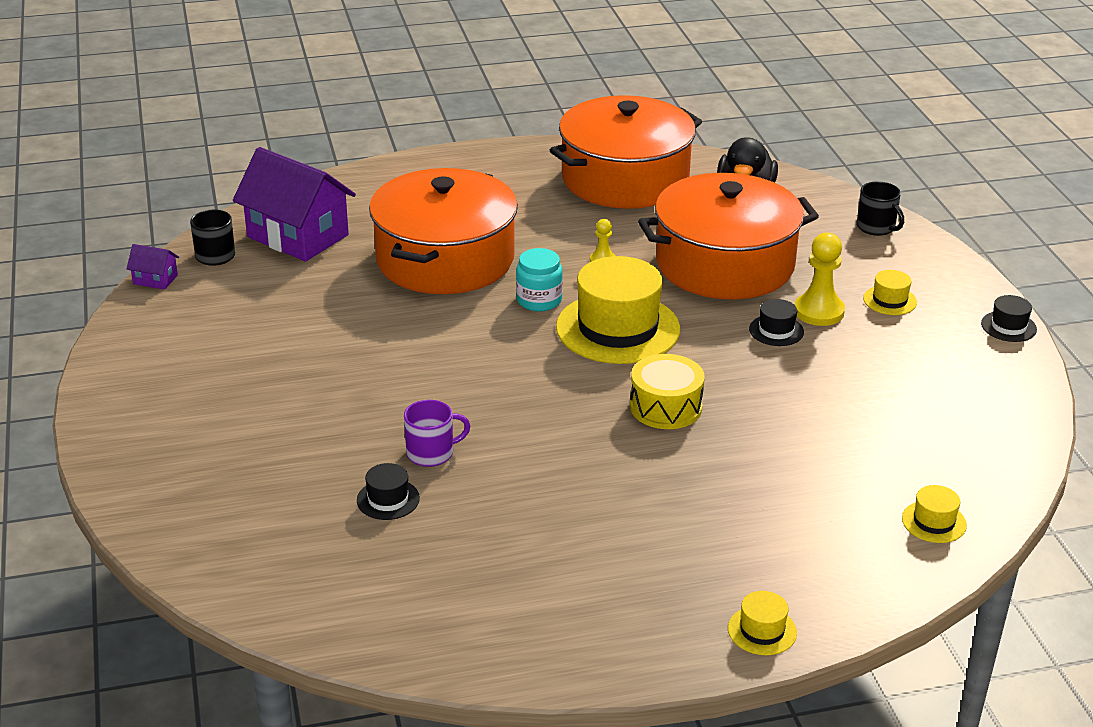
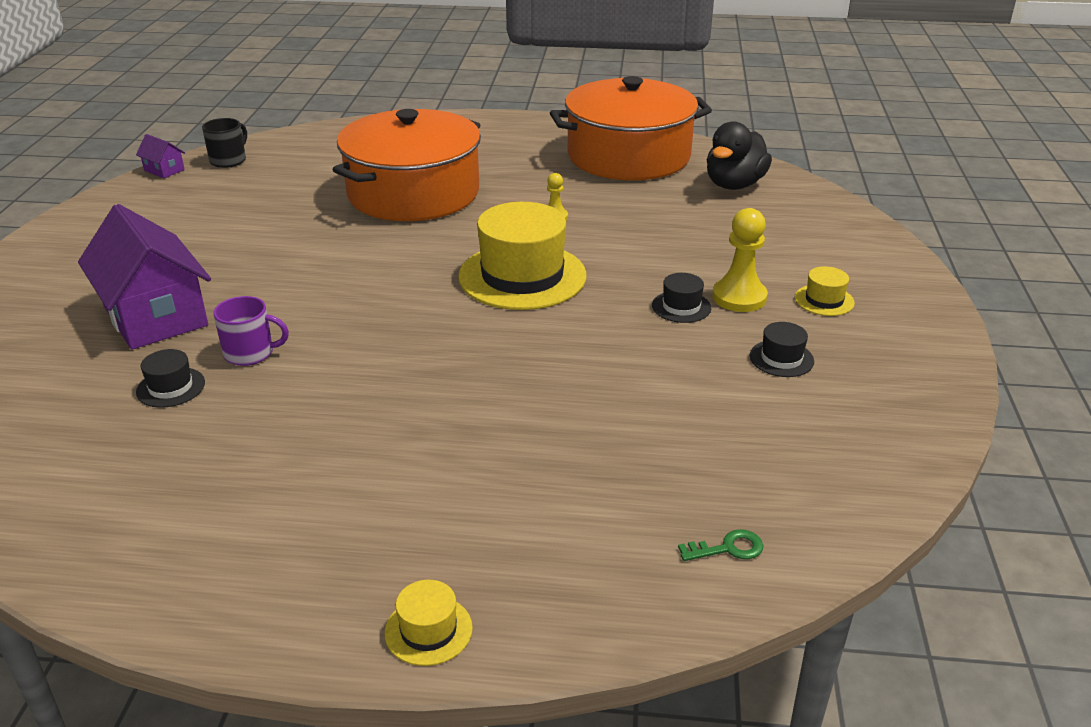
camera: 20 degrees right, 0 degrees up
purple house [233,147,356,262] -> purple house moved to [78,204,211,350]
turquoise jar [516,248,563,311] -> none
yellow drum [630,354,705,429] -> none
orange pot [638,173,819,300] -> none
black mug [857,181,904,236] -> none
yellow hat [902,485,967,543] -> green key [678,529,763,561]
black hat [981,295,1037,342] -> black hat moved to [750,322,814,377]

